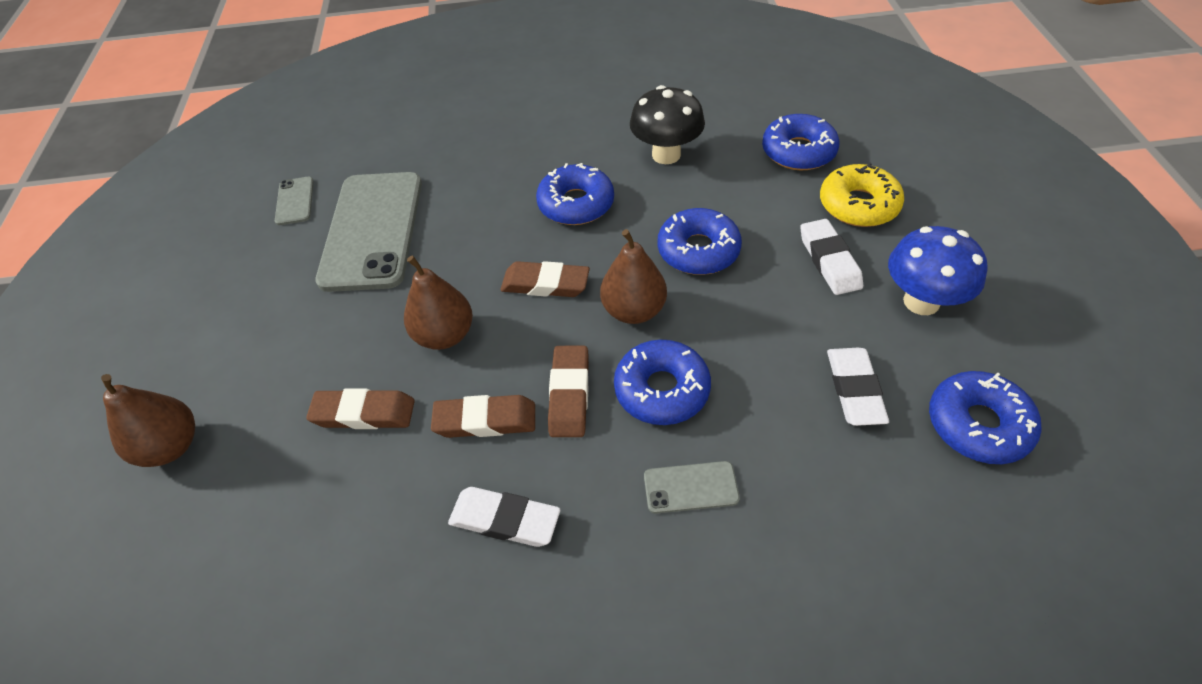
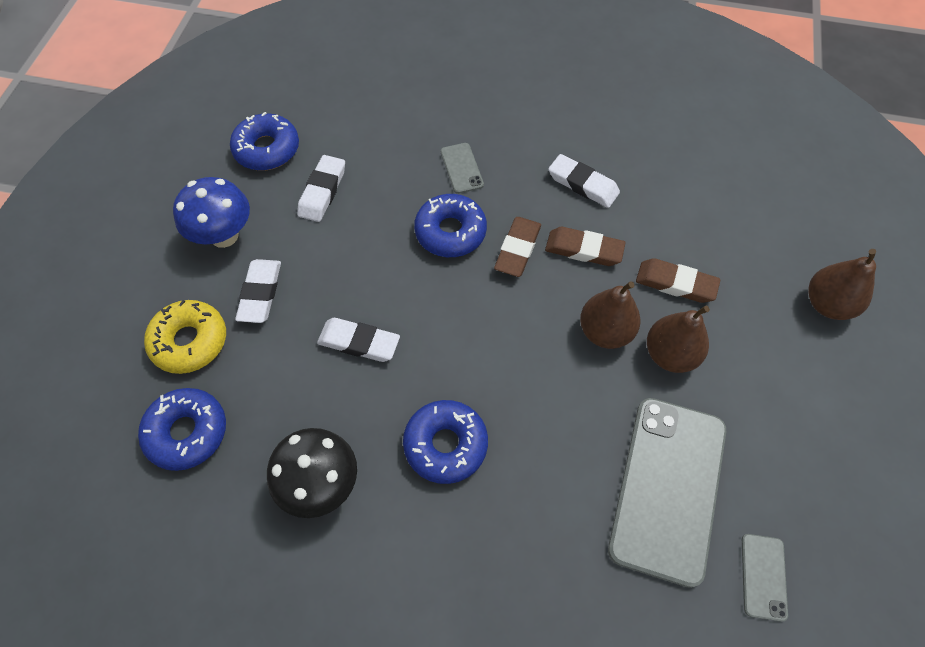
camera: 165 degrees left, 10 degrees up
brown eraser [500,261,590,297] -> none
brown pear [600,229,667,324] -> brown pear moved to [647,306,710,373]
grey phone [644,461,740,514] -> grey phone turned 60 degrees clockwise [441,143,484,194]
blue donut [657,208,742,275] -> white eraser [317,318,400,362]

